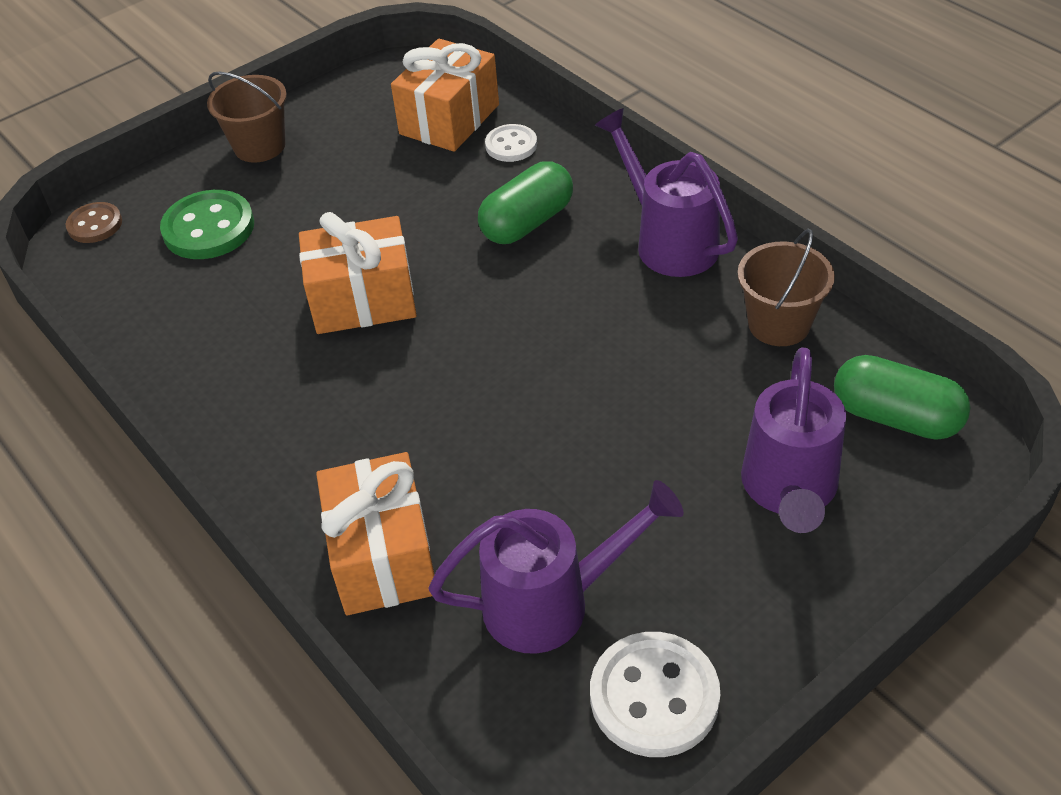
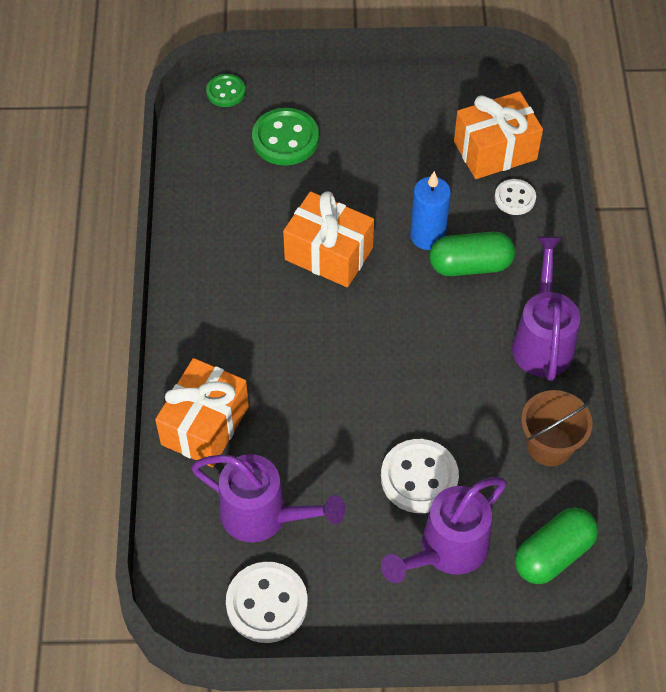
camera: 35 degrees right, 10 degrees up
brown button [65,202,122,243] -> green button [206,74,245,107]
brown bucket [207,72,287,163] -> none
green capsule [834,355,971,440] -> green capsule turned 75 degrees clockwise [515,507,598,584]
none -> white button [381,439,459,513]
none -> blue candle [410,171,451,250]

